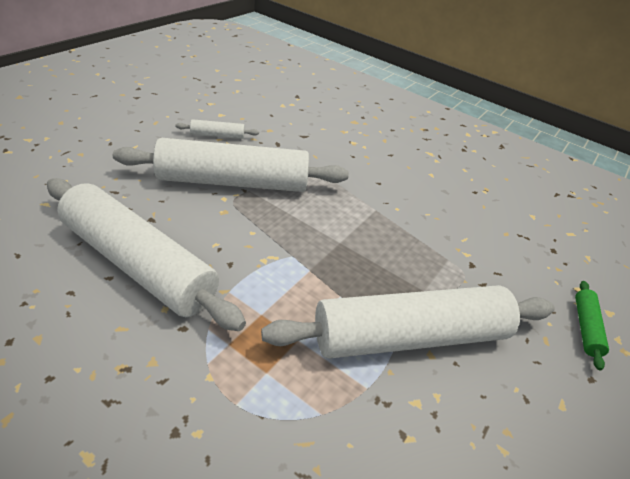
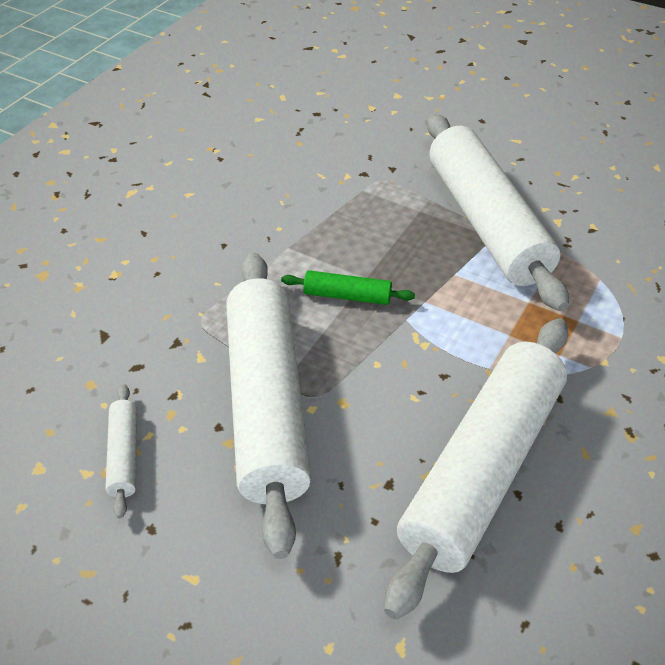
camera: 90 degrees left, 5 degrees up
green rolling pin [575,281,609,371] -> green rolling pin moved to [281,270,415,305]

